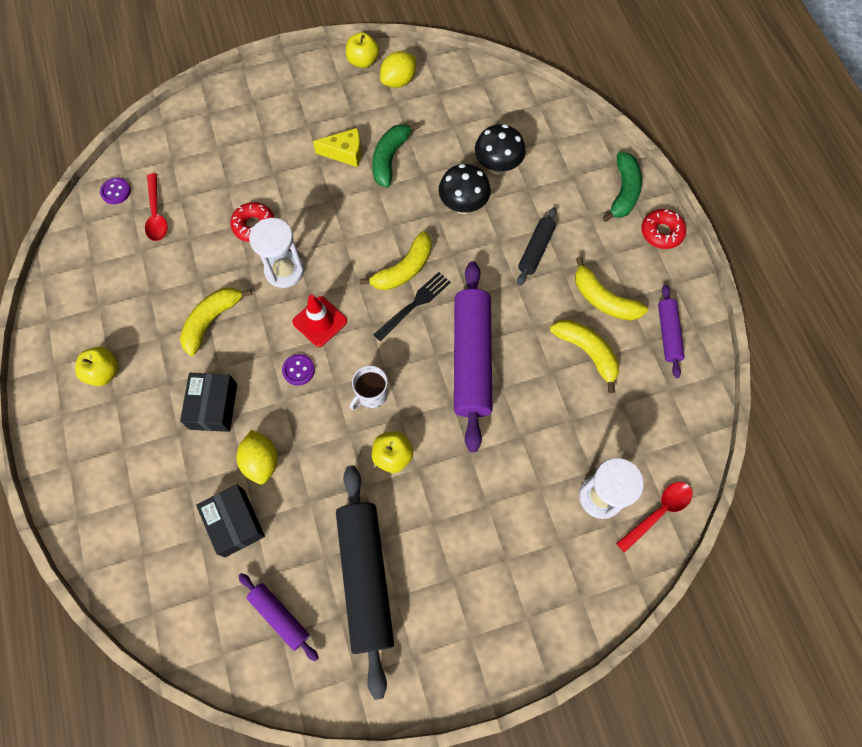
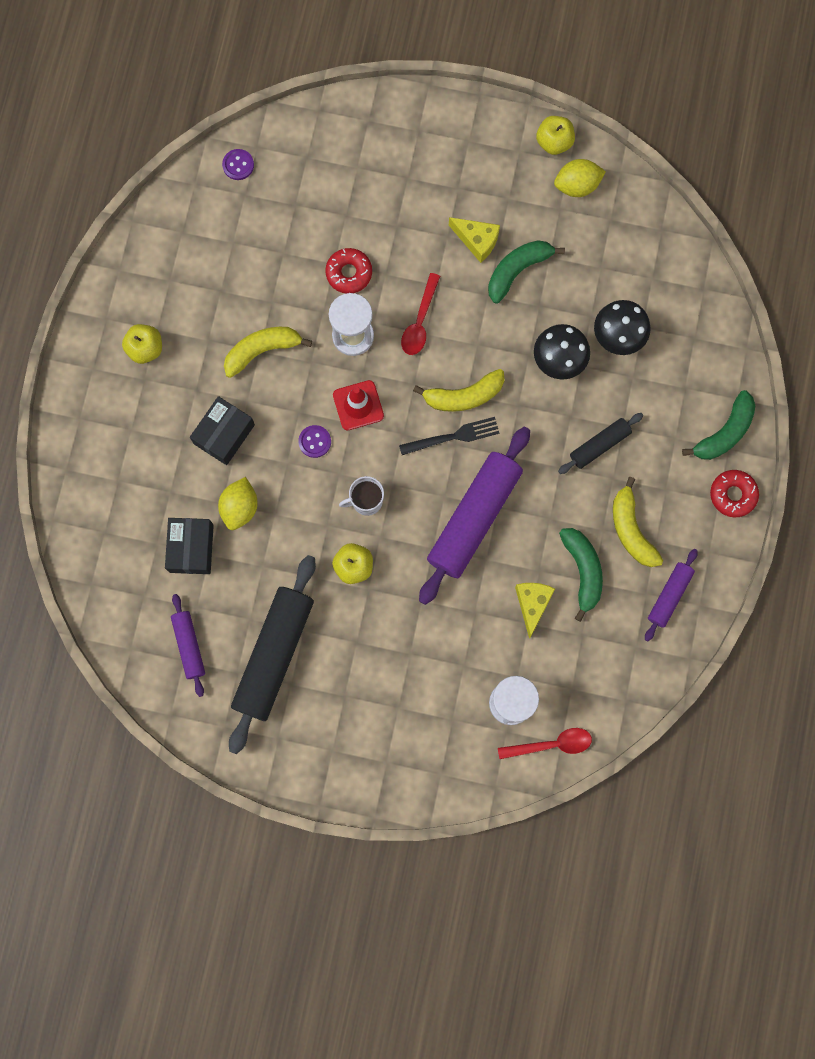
camera: 30 degrees right, 10 degrees up
red spoon [145,173,168,241] -> red spoon moved to [401,273,440,355]
yellow banana [550,320,619,393] -> green banana [559,528,603,622]
none -> yellow cheese [515,583,555,639]

